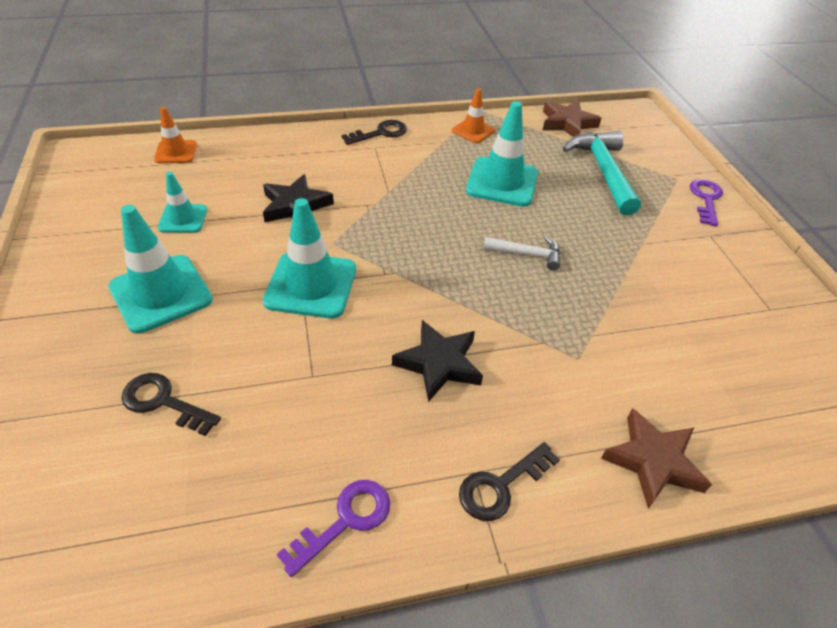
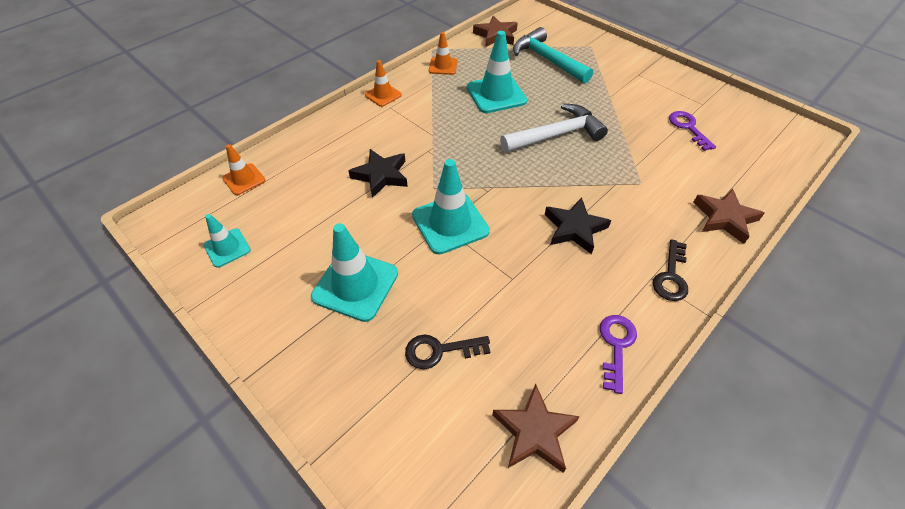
camera: 30 degrees left, 5 degrees up
turquoise traffic cone [158,172,207,233] -> turquoise traffic cone moved to [204,214,251,268]
black key [342,120,407,145] -> orange traffic cone [365,60,402,107]
white hammer [484,236,560,271] -> white hammer [500,103,608,153], size x1.84
purple key [690,179,723,226] -> purple key moved to [669,111,716,151]
none -> brown star [492,384,580,473]

